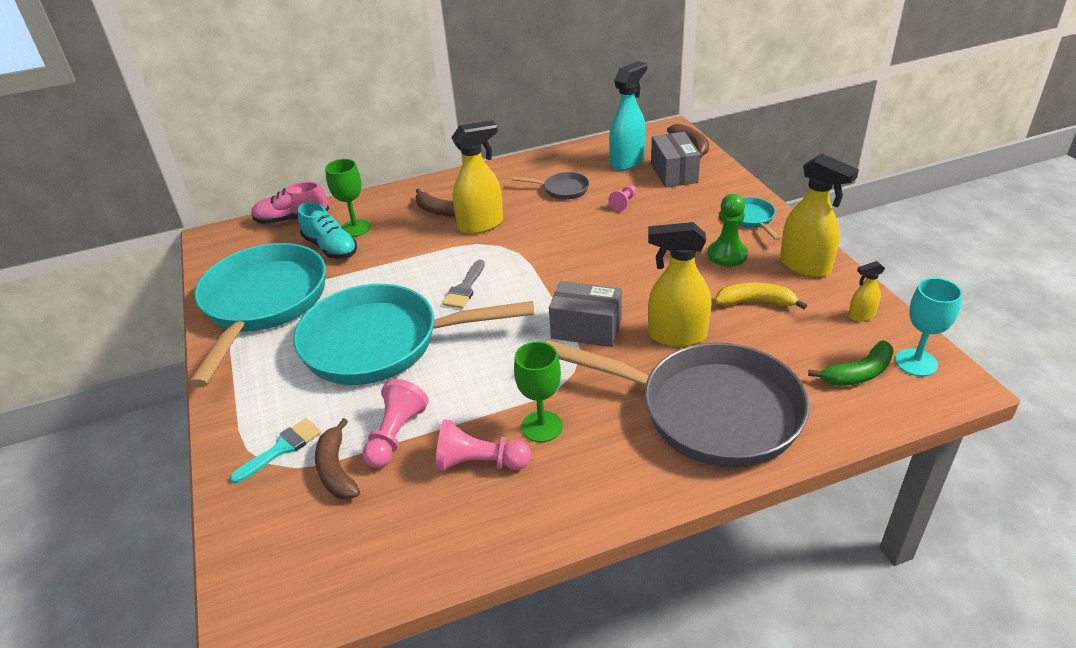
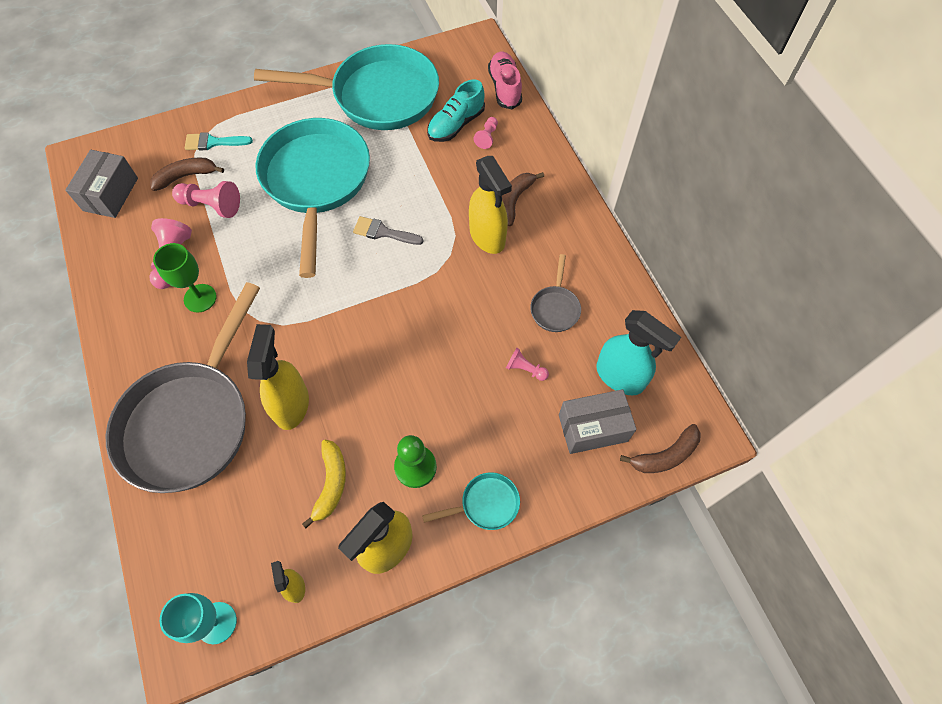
camera: 85 degrees right, 25 degrees up
turquoise brush [230,418,321,483] -> turquoise brush turned 135 degrees clockwise [185,132,253,150]
green goblet [325,159,371,237] -> pink pawn [474,117,498,149]
grey box [549,281,622,347] -> grey box moved to [65,150,138,218]
green banana [808,340,894,386] -> none

